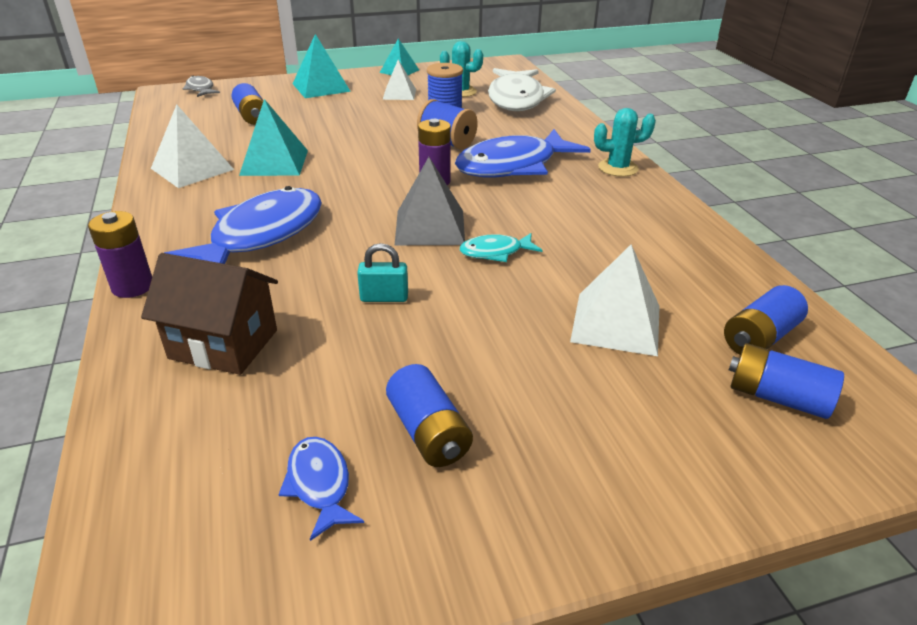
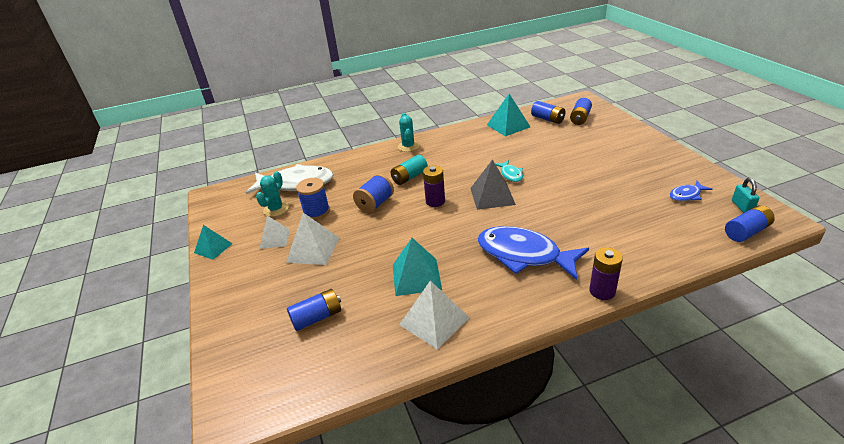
camera: 90 degrees left, 0 degrees up
brown house [141,253,278,375] -> none
grey fish [183,76,220,97] -> none
turquoise pyramid [293,34,351,98] -> turquoise pyramid moved to [487,94,530,137]
turquoise padlock [357,243,408,302] -> turquoise padlock moved to [732,178,760,213]
blue battery [386,364,473,467] -> blue battery moved to [725,205,775,242]
blue fish [455,129,591,177] -> turquoise battery [391,155,428,185]
white pyramid [570,244,660,356] -> white pyramid moved to [286,213,339,265]

